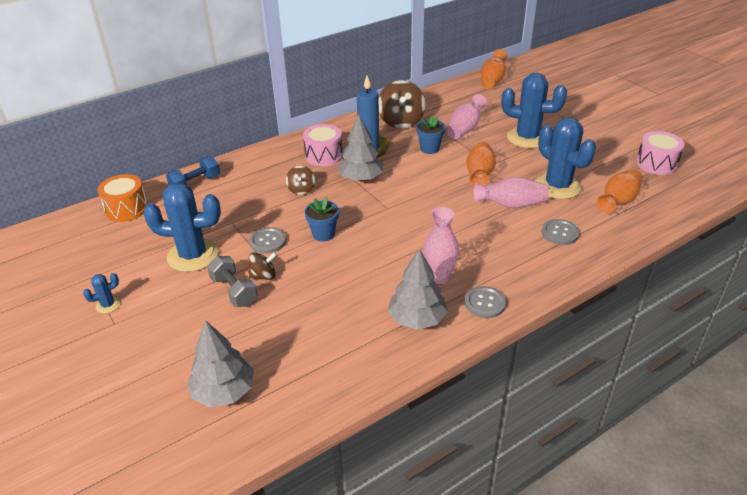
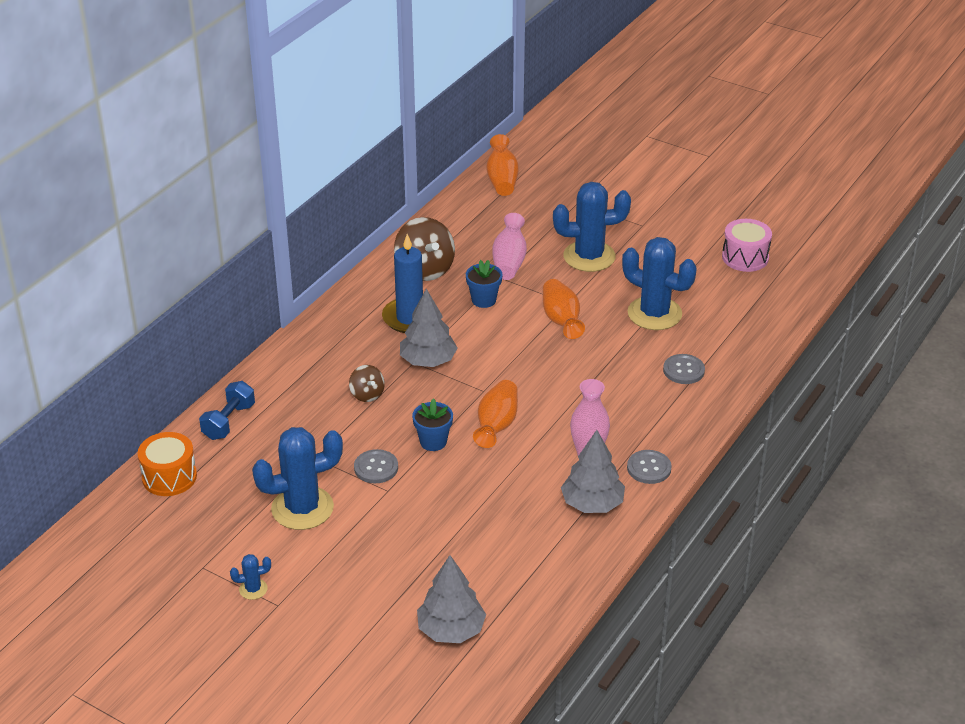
camera: 25 degrees left, 0 degrees up
blue cactus [83,273,121,314] -> blue cactus turned 45 degrees clockwise [230,554,271,600]
grey dumbbell [207,256,258,307] -> none
brown spinning top [248,252,277,280] -> none
pink drum [303,124,343,166] -> none
pink vase [474,177,548,208] -> none
orange vase [596,170,643,213] -> orange vase moved to [473,380,518,448]

